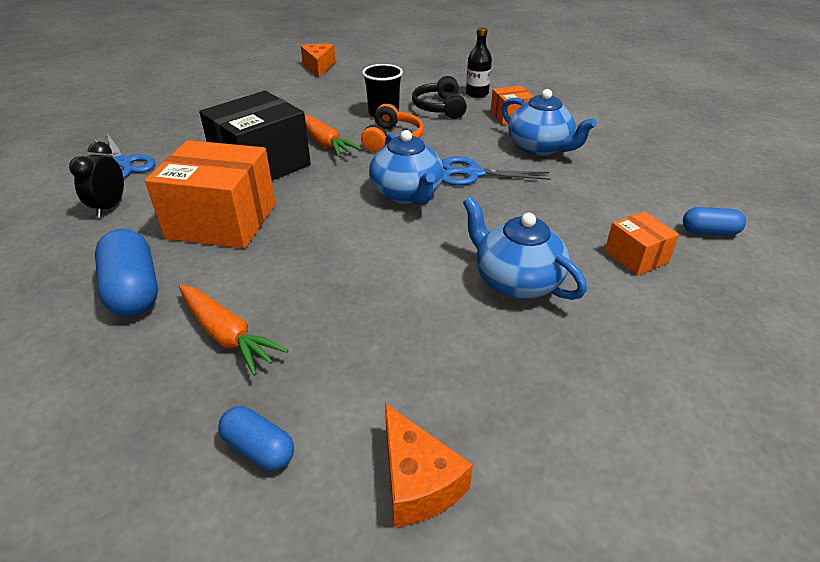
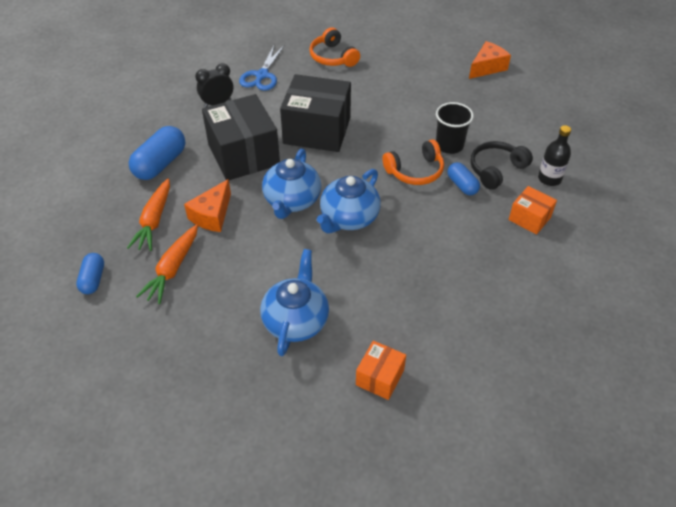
camera: 55 degrees right, 10 degrees up
orange box [145,140,276,249] -> black box [202,94,280,180]
orange carrot [305,114,362,157] -> orange carrot moved to [136,224,198,304]
orange cheese [385,403,473,528] -> orange cheese moved to [184,179,231,232]
blue scissors [442,156,551,186] -> none
blue teapot [501,89,597,156] -> blue teapot moved to [262,149,321,219]
blue capsule [683,207,746,236] -> blue capsule moved to [448,162,480,195]
none -> orange headphones [309,27,360,67]

